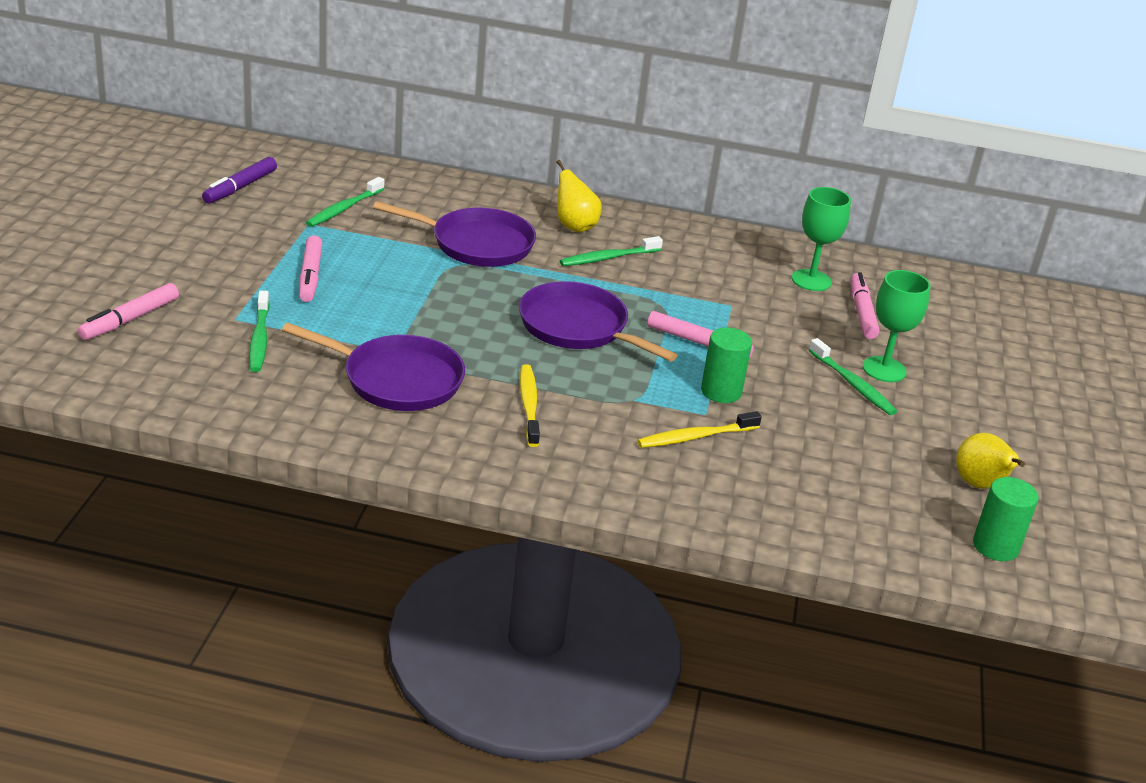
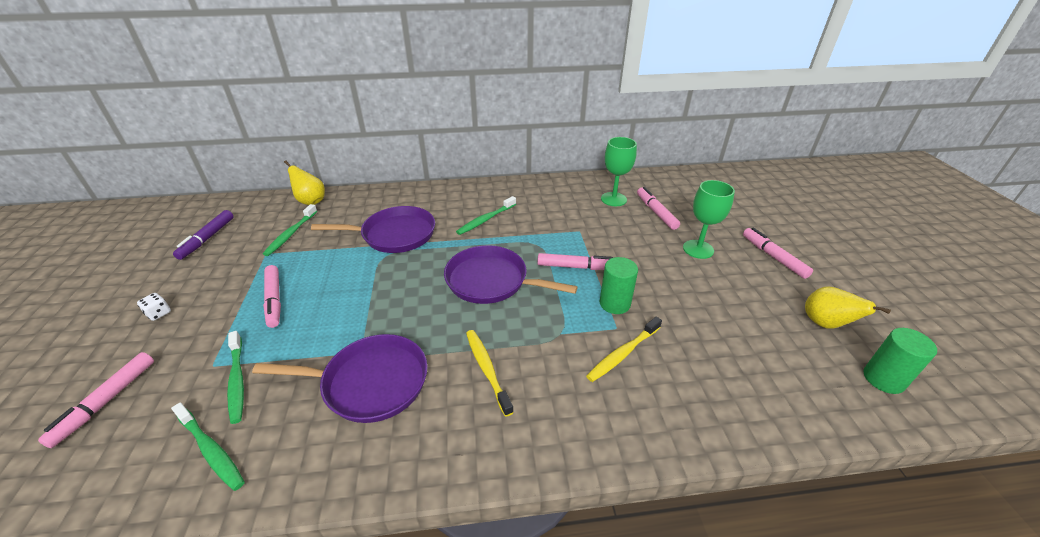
camera: 15 degrees left, 5 degrees up
yellow pear [556,160,602,232] -> yellow pear moved to [284,160,325,205]
green toothbrush [809,338,897,415] -> green toothbrush moved to [171,402,245,491]
none -> white dice [137,293,171,321]
none -> pink marker [743,228,813,279]

